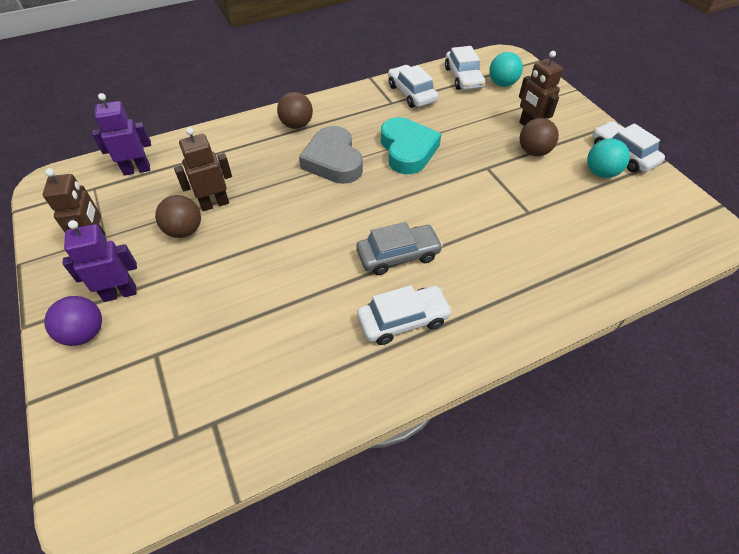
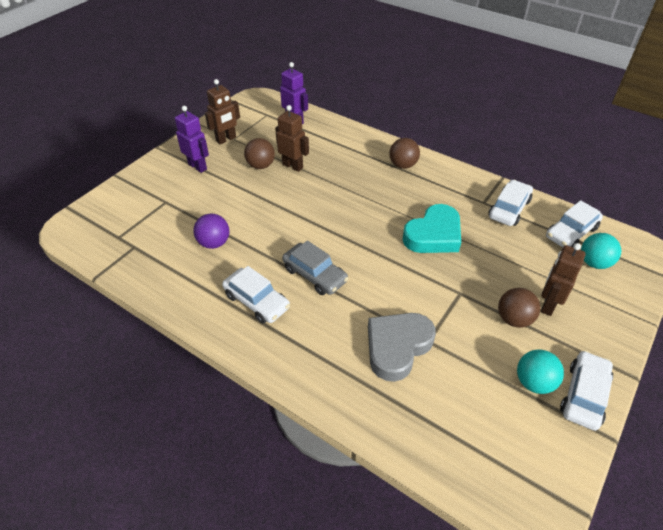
camera: 60 degrees right, 5 degrees down
purple ball [44,296,102,346] -> purple ball moved to [193,213,229,249]
grey heart [299,126,363,184] -> grey heart moved to [368,313,436,382]

